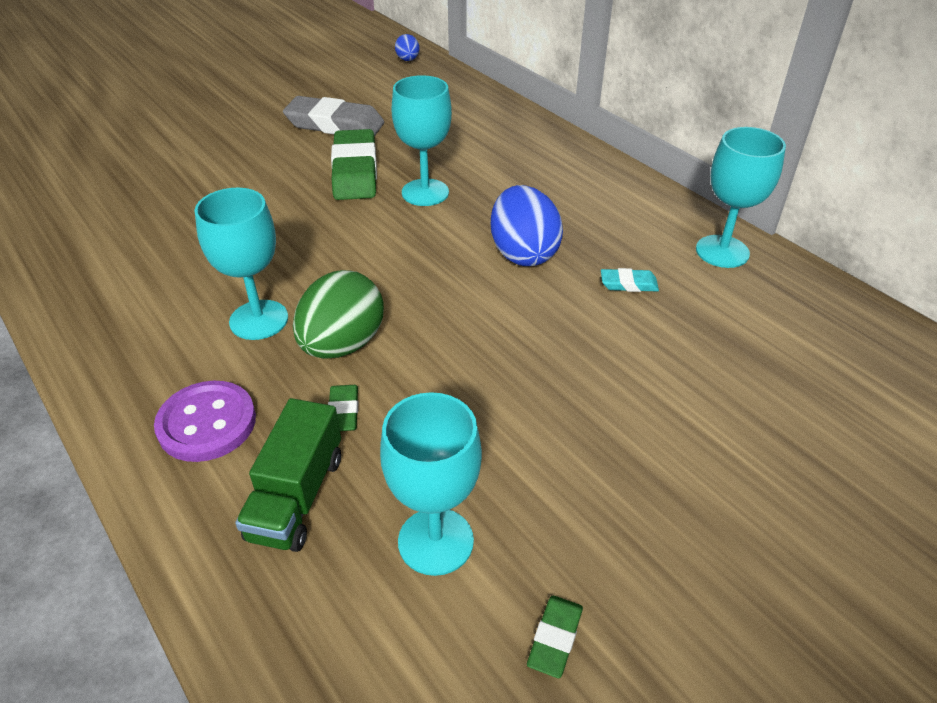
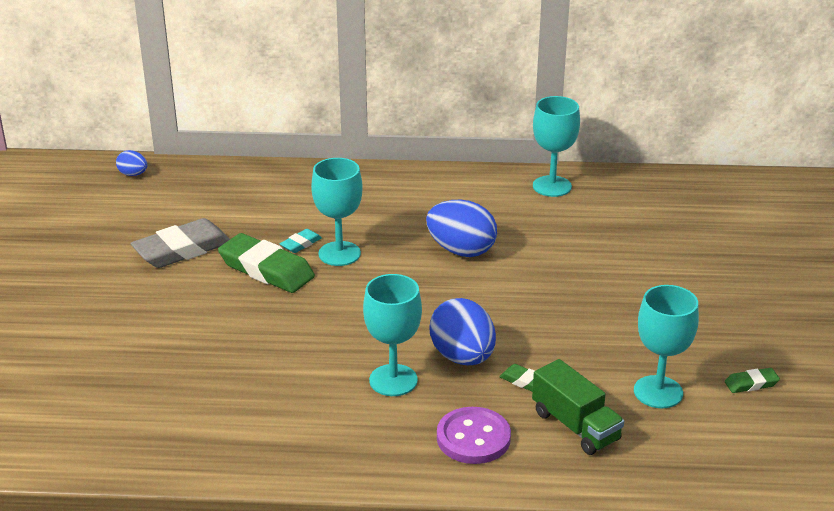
camera: 50 degrees left, 10 degrees down
green egg [293,270,384,359] -> blue egg [429,298,496,365]
green eraser [527,596,583,678] -> green eraser turned 75 degrees counterclockwise [725,368,780,393]
turquoise eraser [601,268,659,292] -> turquoise eraser moved to [280,229,322,253]

